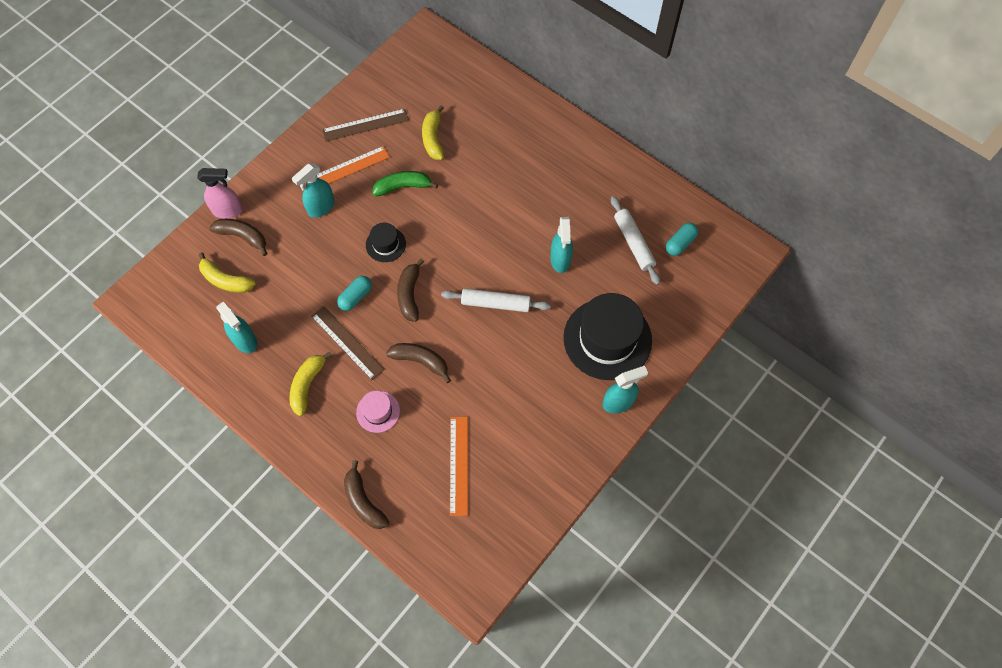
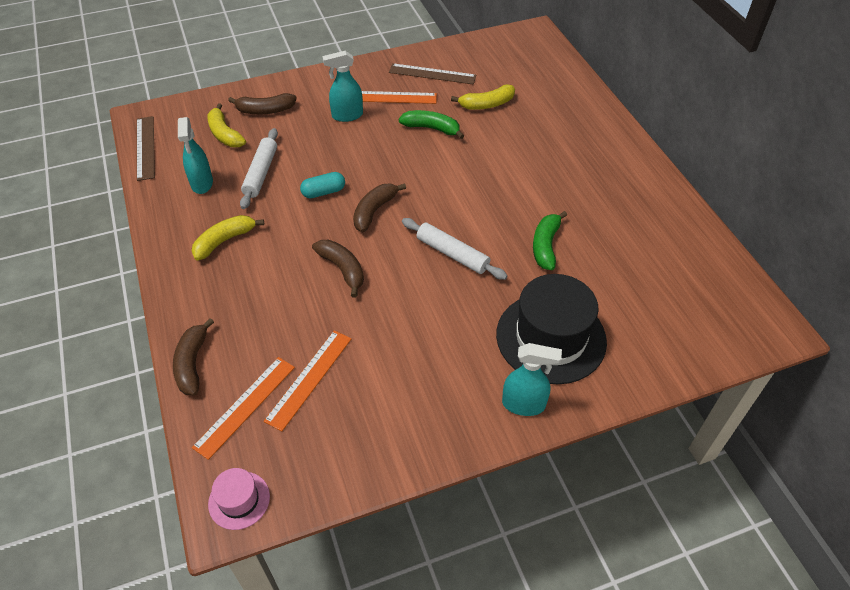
camera: 30 degrees right, 15 degrees down
pink spray bottle [197,168,243,219] -> none
brown banana [209,219,268,256] -> brown banana turned 120 degrees clockwise [228,93,297,114]
brown ruler [311,306,385,380] -> brown ruler moved to [137,116,155,181]
pink hat [356,391,400,433] -> pink hat moved to [208,468,270,530]
black hat [366,223,406,262] -> none
yellow banana [422,105,444,160] -> yellow banana turned 135 degrees counterclockwise [451,84,515,110]
turquoise spray bottle [550,217,573,273] -> green banana [533,211,567,270]
white rolling pin [611,196,660,285] -> white rolling pin moved to [240,128,278,209]
turquoise capsule [666,223,698,256] -> none
none -> orange ruler [192,357,295,460]

